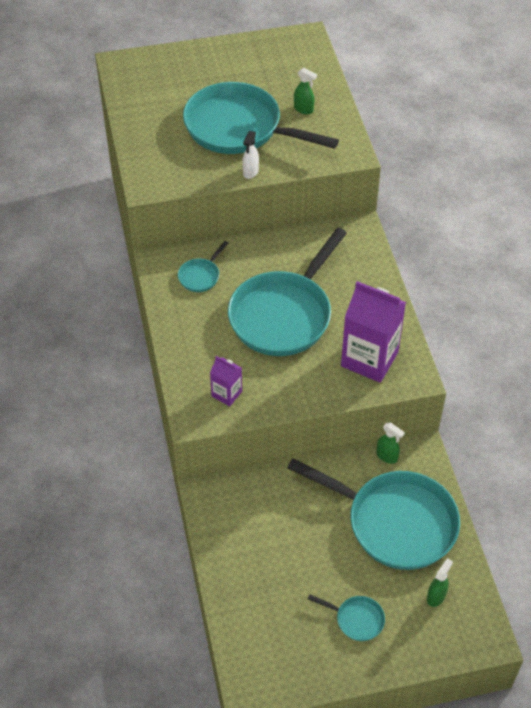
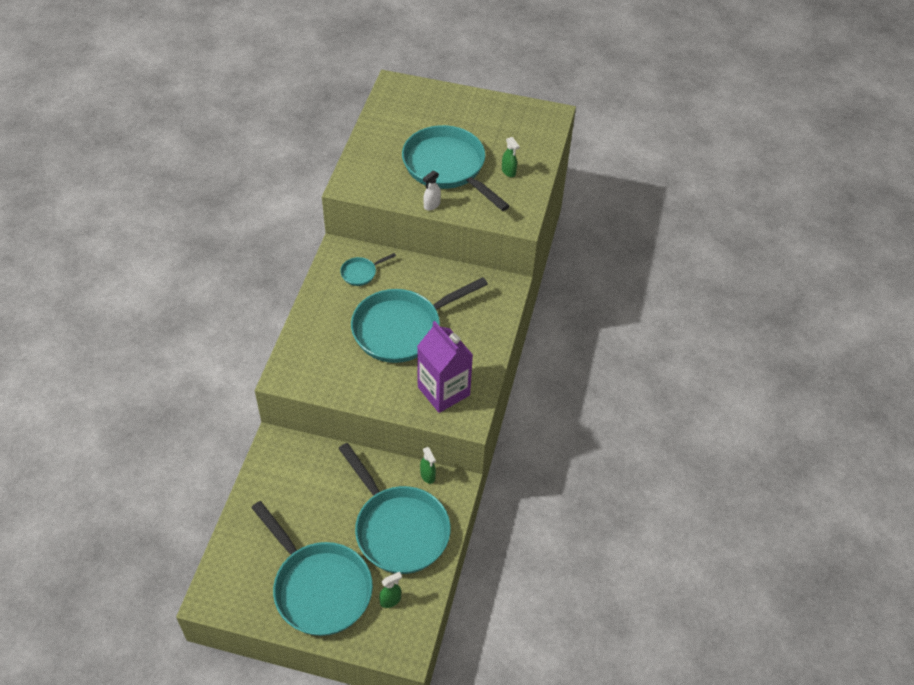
camera: 25 degrees right, 0 degrees up
purple carton [210,356,242,406] -> none
turquoise pan [308,594,385,641] -> turquoise pan [251,501,373,636], size x2.39

